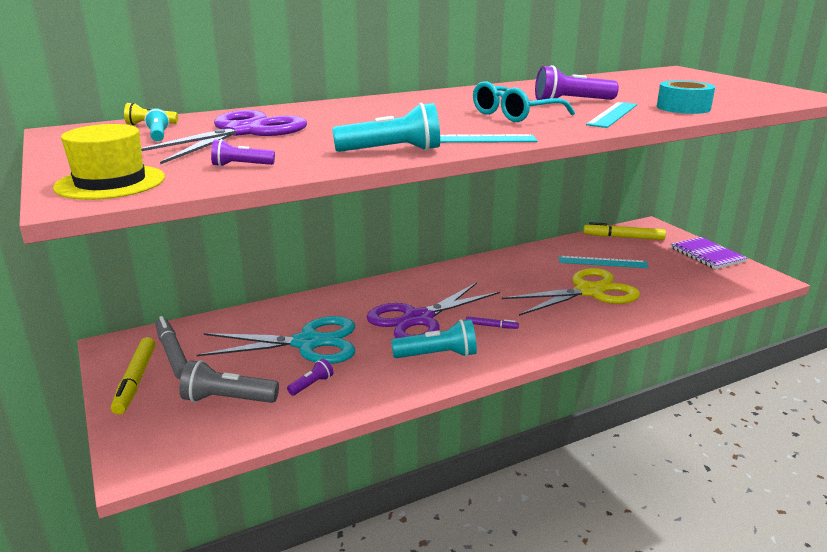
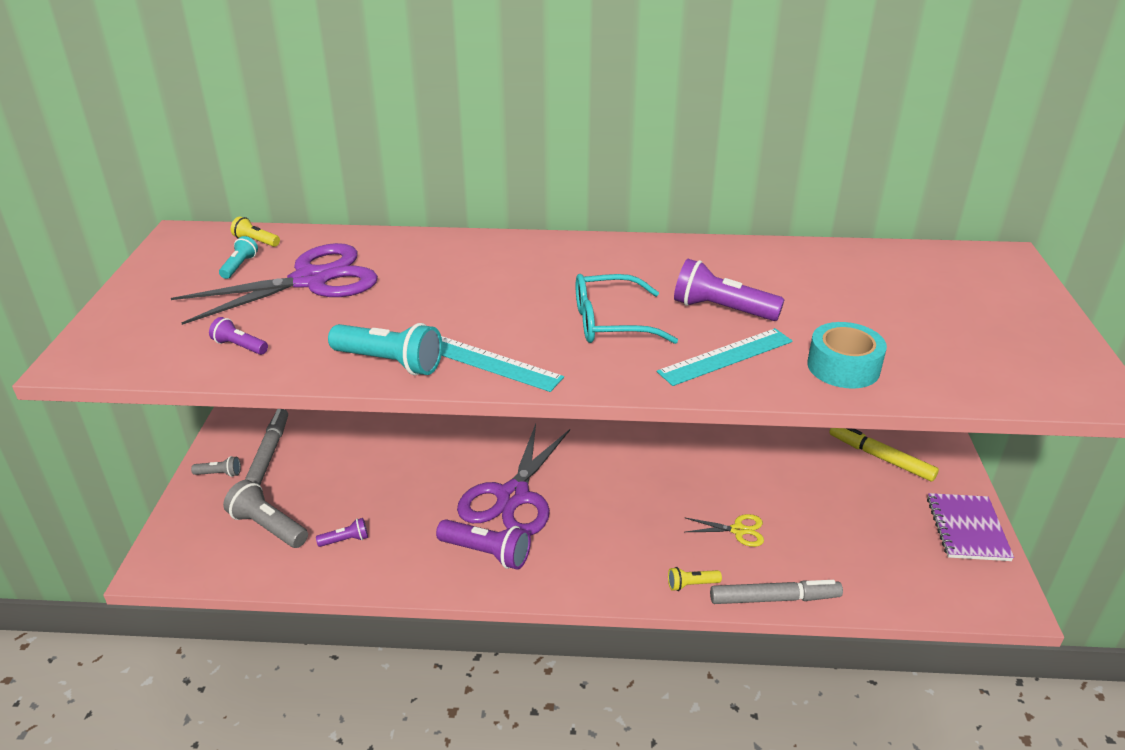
camera: 30 degrees right, 10 degrees up
yellow hat [53,124,165,200] -> none
yellow marker [111,337,156,415] -> grey flashlight [191,456,241,477]
turquoise scissors [197,316,355,364] -> none
purple scissors [366,282,500,338] -> purple scissors turned 60 degrees counterclockwise [457,424,570,536]
turquoise flashlight [391,319,477,358] -> purple flashlight [436,519,531,569]
purple marker [466,316,519,329] -> none
yellow scissors [502,268,640,316] -> yellow scissors [685,514,764,547], size x0.46
turquoise ruler [559,256,649,268] -> none
none -> yellow flashlight [668,567,722,591]
none -> grey marker [710,580,843,604]

